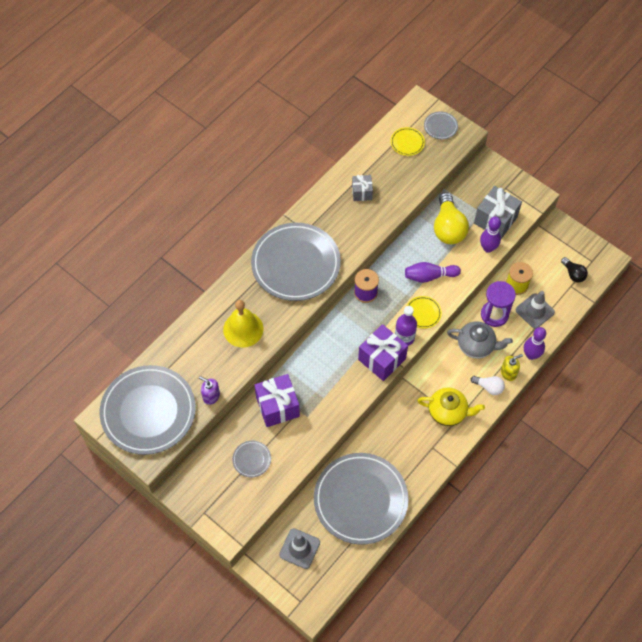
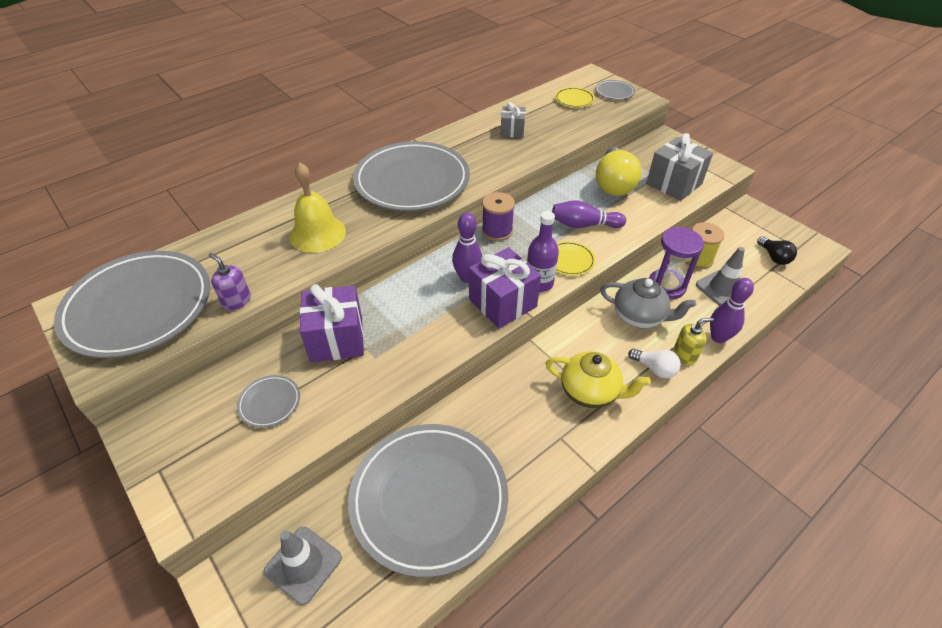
camera: 10 degrees right, 15 degrees down
purple bowling pin [480,216,501,253] -> purple bowling pin moved to [452,212,482,283]

